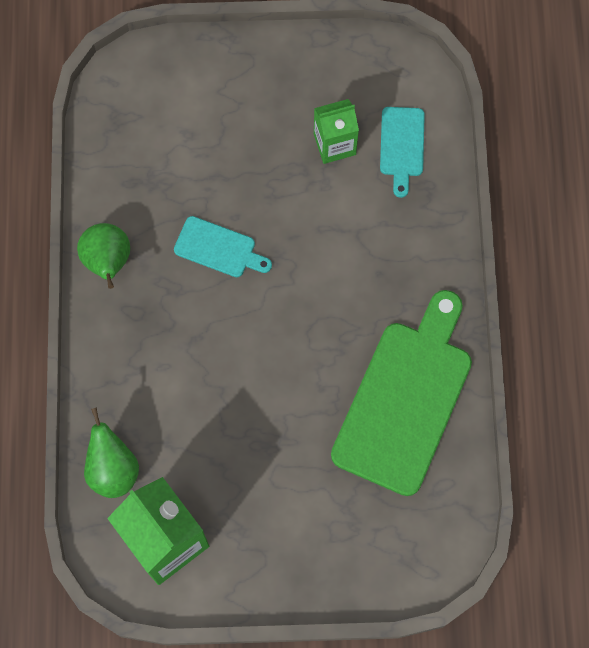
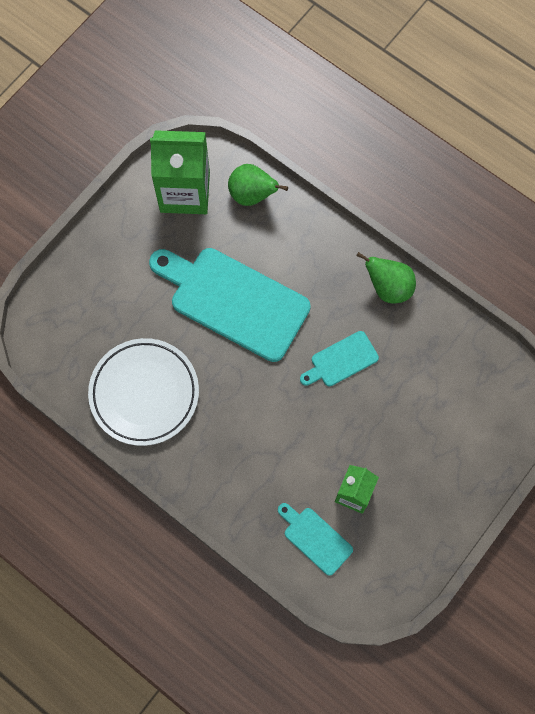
camera: 130 degrees right, 0 degrees up
green cutting board [331,290,472,496] -> white plate [88,338,199,446]
none -> turquoise cutting board [149,248,311,362]

